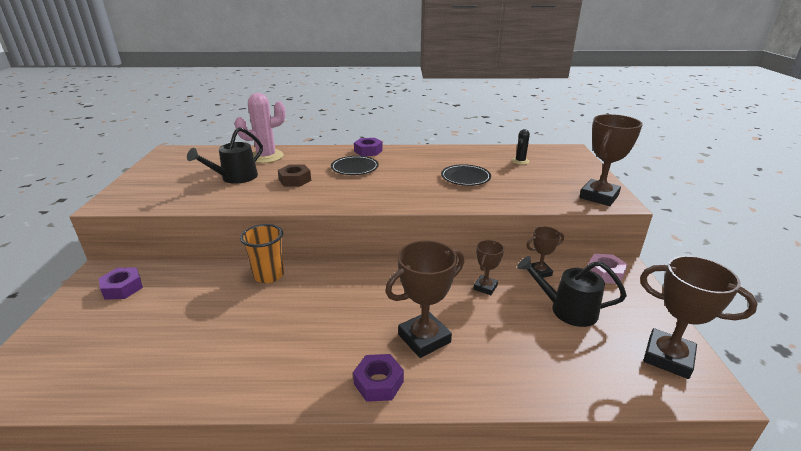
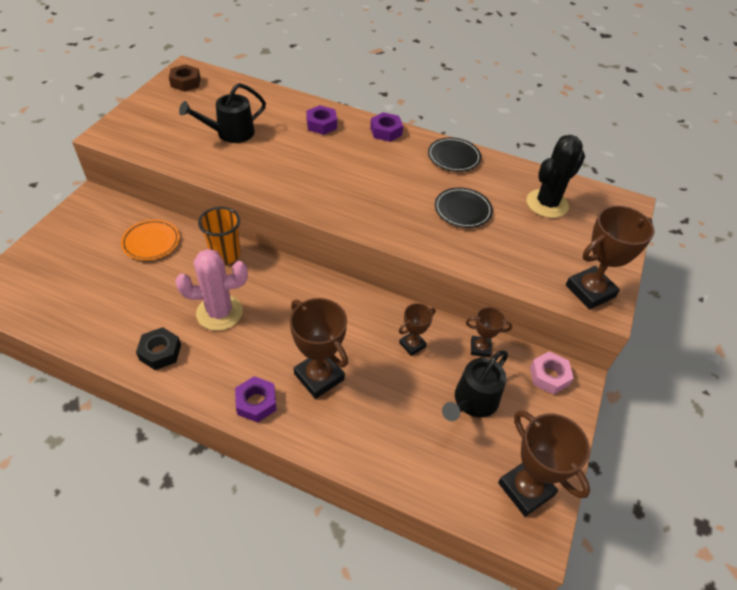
camera: 20 degrees right, 20 degrees up
purple nut [99,267,143,300] -> purple nut moved to [306,105,337,135]
pink cactus [235,93,285,163] -> pink cactus moved to [175,249,248,331]
brown nut [278,164,311,187] -> brown nut moved to [169,64,200,91]
black plate [331,156,379,175] -> black plate moved to [428,138,481,172]
brown trophy [385,240,464,358] -> brown trophy turned 60 degrees clockwise [290,298,348,399]
black cactus [512,129,530,165] -> black cactus [526,135,585,218], size x1.96
black watering can [517,256,627,327] -> black watering can turned 90 degrees counterclockwise [442,350,508,421]
none -> orange plate [121,219,180,260]
none -> black nut [136,327,181,370]

